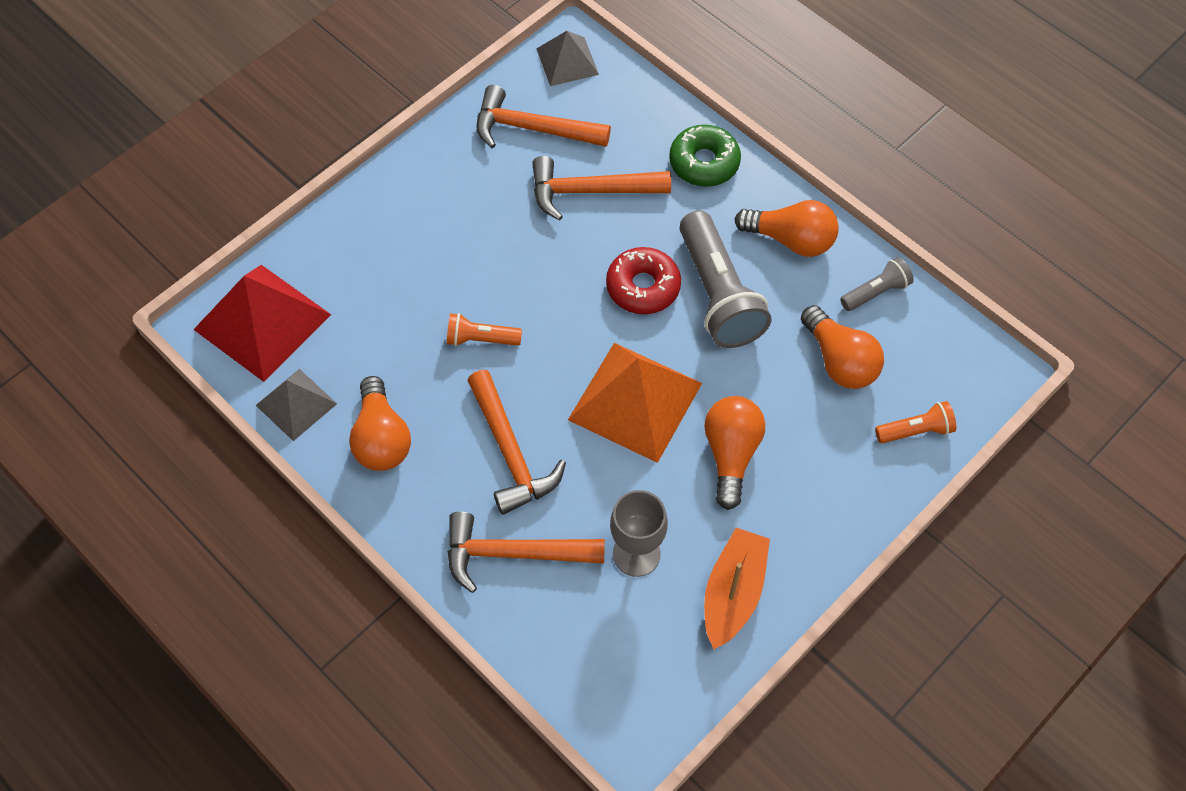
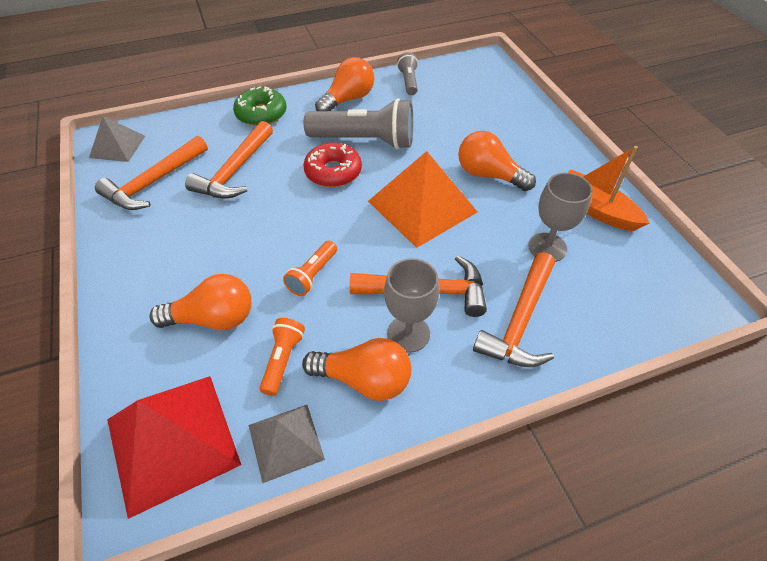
camera: 65 degrees left, 10 degrees down
orange light bulb [801,305,884,389] -> orange light bulb moved to [150,274,252,330]
orange flashlight [875,401,956,443] -> orange flashlight moved to [260,318,305,396]
none -> grey goblet [384,258,439,353]

